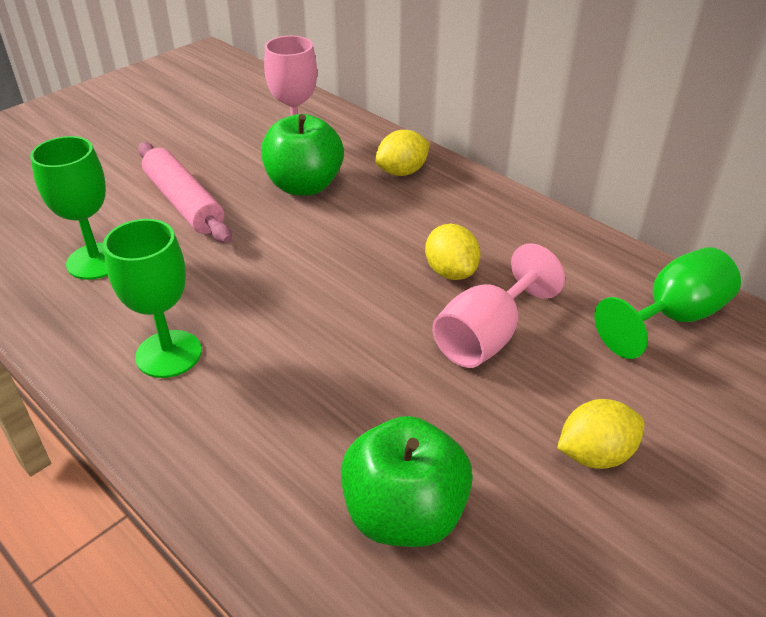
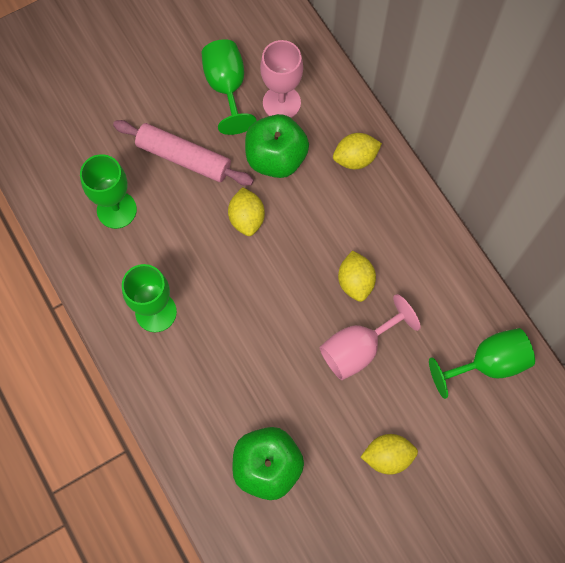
camera: 15 degrees right, 30 degrees up
pink rolling pin [138,142,232,243] -> pink rolling pin turned 45 degrees counterclockwise [113,120,254,186]
none -> green goblet [201,39,257,135]
none -> yellow lemon [228,187,265,236]

